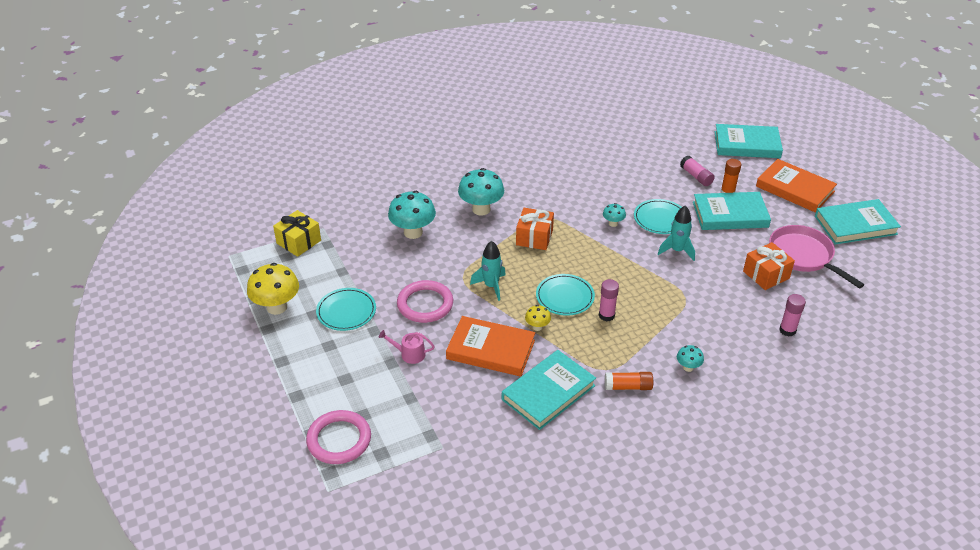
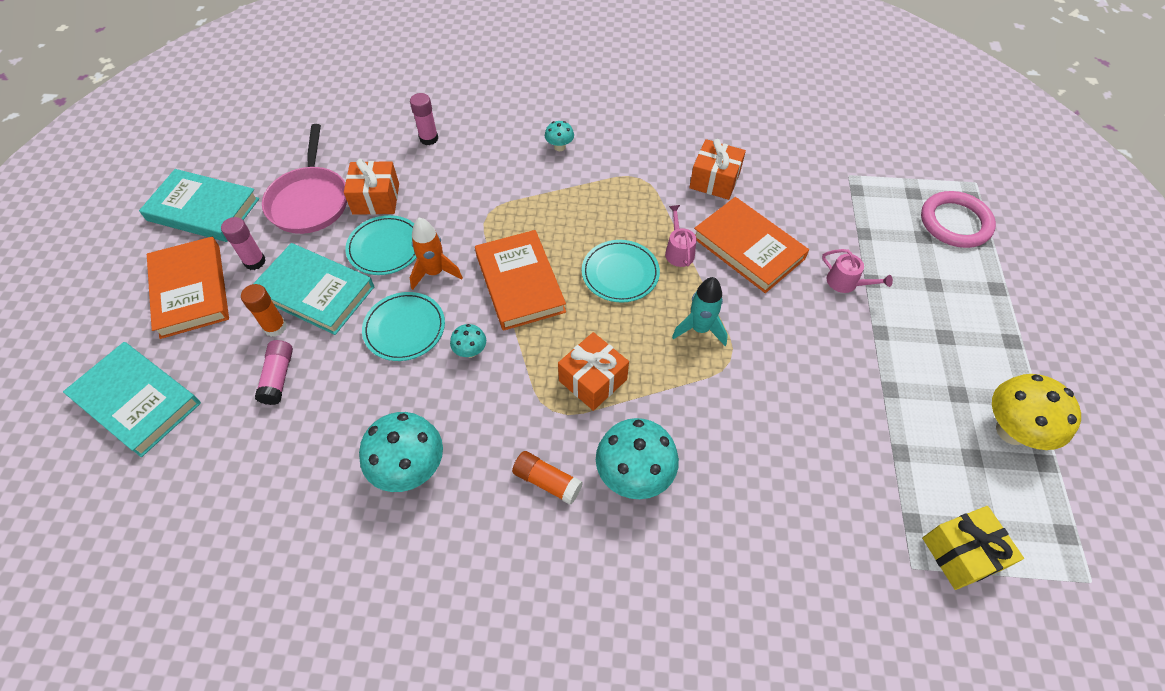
camera: 150 degrees left, 15 degrees up
turquoise plate [316,288,376,331] -> turquoise plate moved to [345,215,417,275]
turquoise mushroom [388,191,436,239] -> turquoise mushroom moved to [359,412,443,492]
pink ring [397,280,453,323] -> none
turquoise book [502,350,596,430] -> orange gift [689,139,746,200]
yellow mushroom [525,305,551,331] -> pink watering can [665,205,697,267]
pink glue stick [599,279,619,321] -> pink glue stick moved to [221,217,266,270]
orange glue stick [605,372,653,390] -> orange glue stick moved to [512,451,583,505]
turquoise rocket [658,206,695,261] -> orange rocket [410,217,463,290]
none -> orange book [475,230,566,331]

